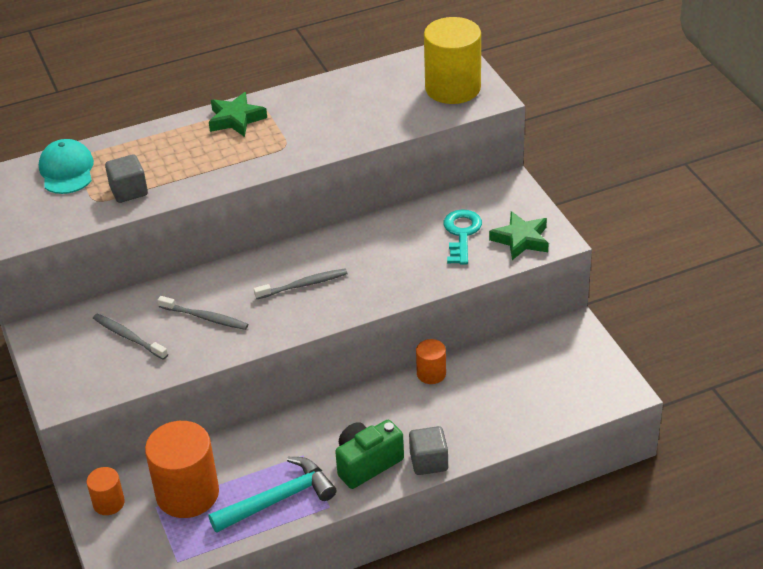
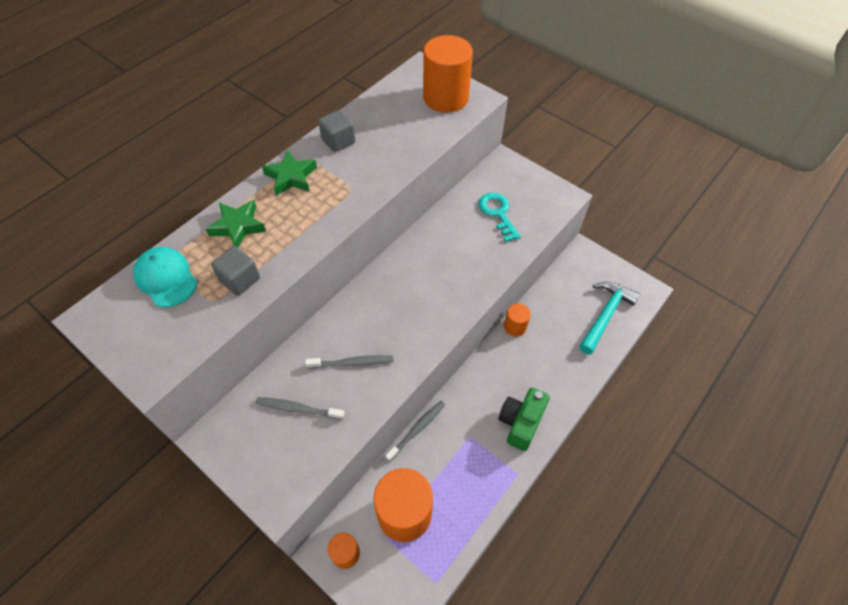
camera: 30 degrees left, 15 degrees up
turquoise hammer [208,457,337,533] -> turquoise hammer moved to [579,281,640,355]
grey toothbrush [254,269,348,299] -> grey toothbrush moved to [385,401,445,462]
grey cube [409,426,448,475] -> grey cube moved to [318,110,355,152]
yellow cylinder [424,17,481,104] -> orange cylinder [423,35,473,113]
green star [489,211,549,260] -> green star moved to [206,200,266,248]

